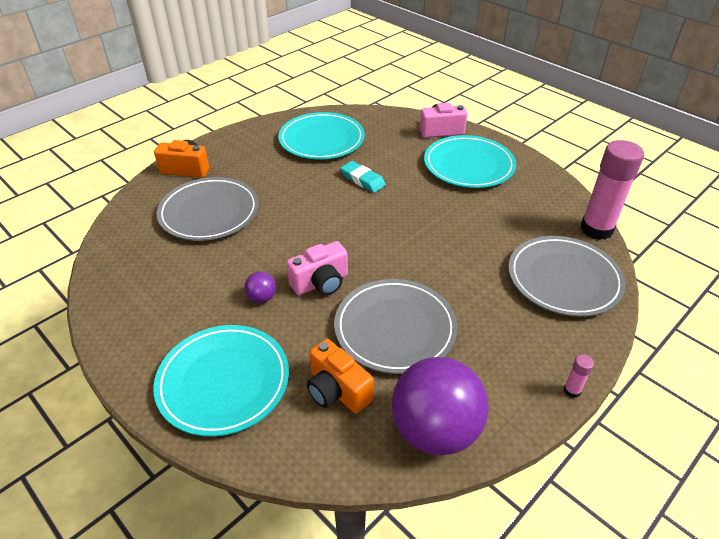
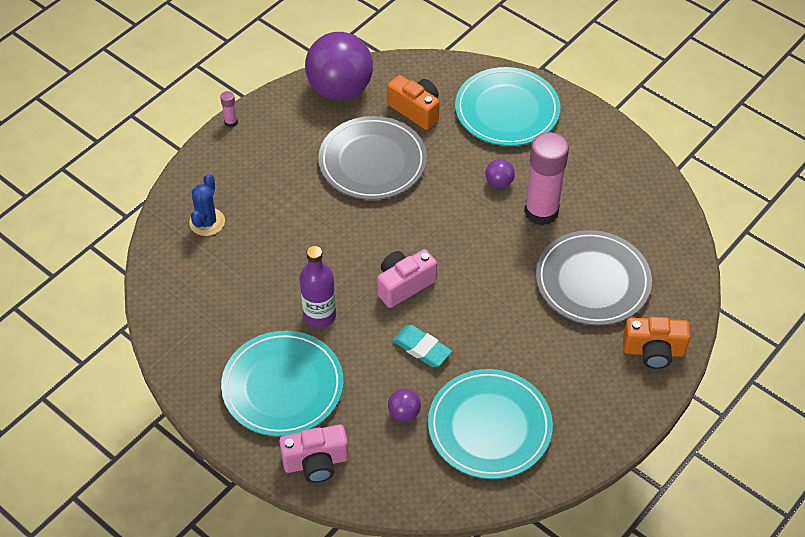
camera: 175 degrees right, 10 degrees up
pink camera [286,241,348,295] -> pink camera moved to [377,249,437,308]
grey plate [508,236,626,317] -> blue cactus [189,174,225,236]
pink glue stick [580,140,644,240] -> pink glue stick moved to [524,132,569,226]
none -> purple bottle [300,246,336,328]
none -> purple ball [388,389,421,422]

